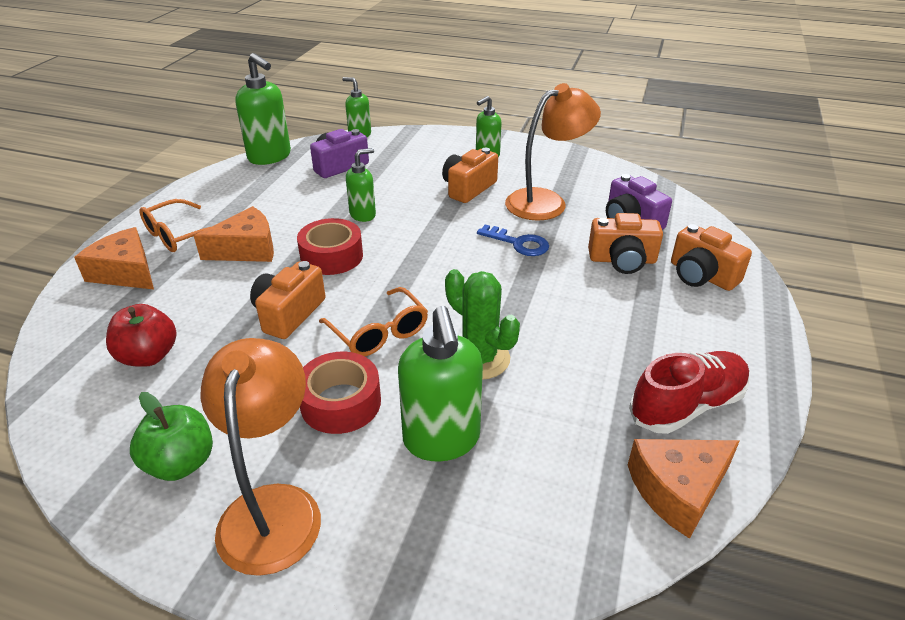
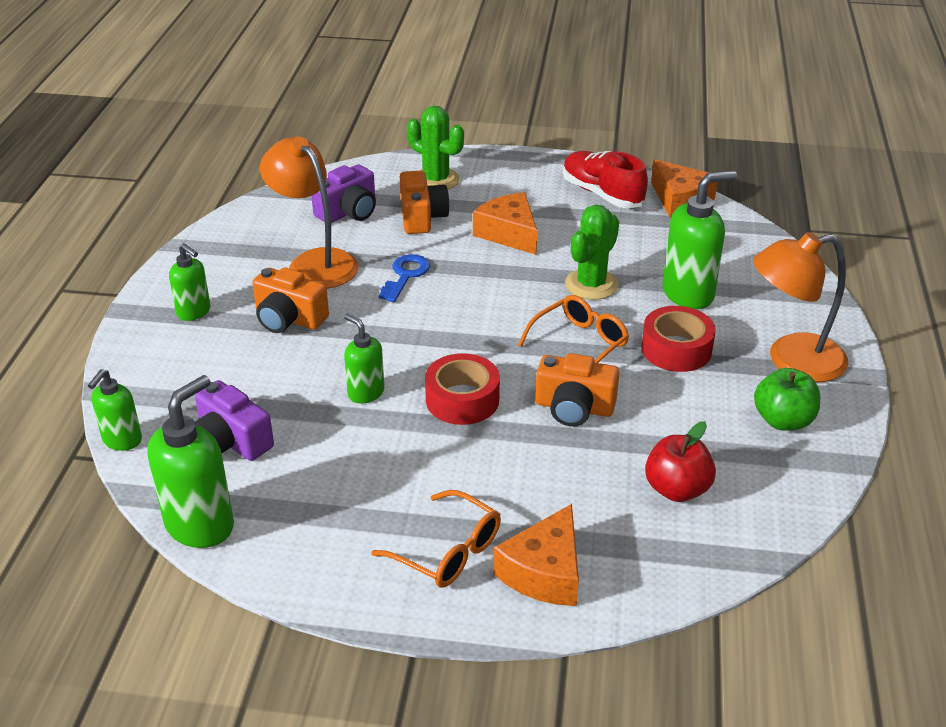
camera: 100 degrees left, 0 degrees up
orange cheese [194,206,274,262] -> orange cheese moved to [473,192,537,255]
orange camera [671,224,752,291] -> green cactus [407,106,464,190]

